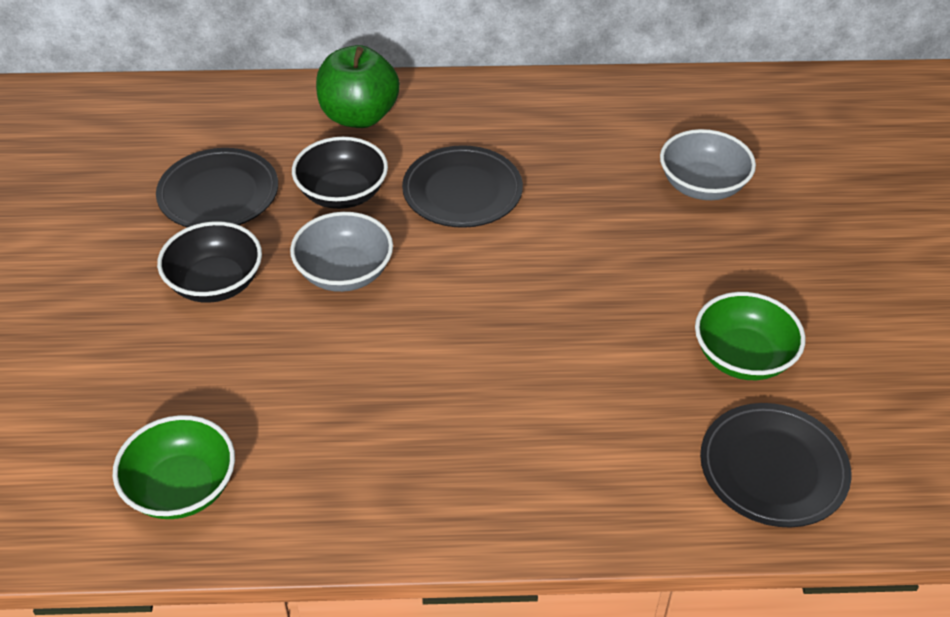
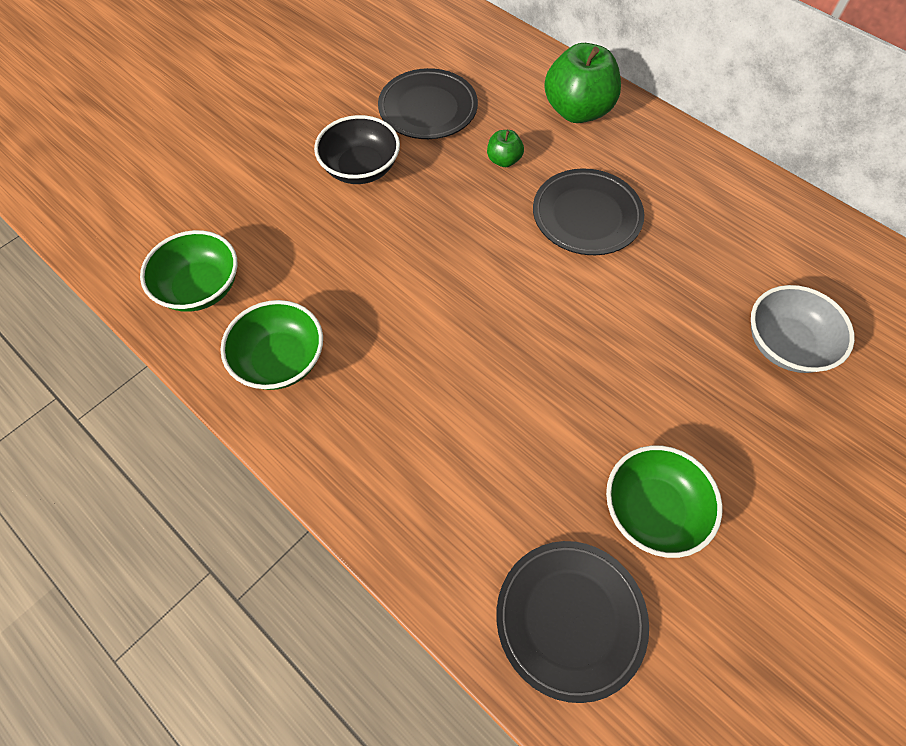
camera: 45 degrees right, 15 degrees up
grey bowl [290,212,393,292] -> none
black bowl [292,137,388,209] -> green apple [487,130,524,167]
none -> green bowl [220,300,323,390]

